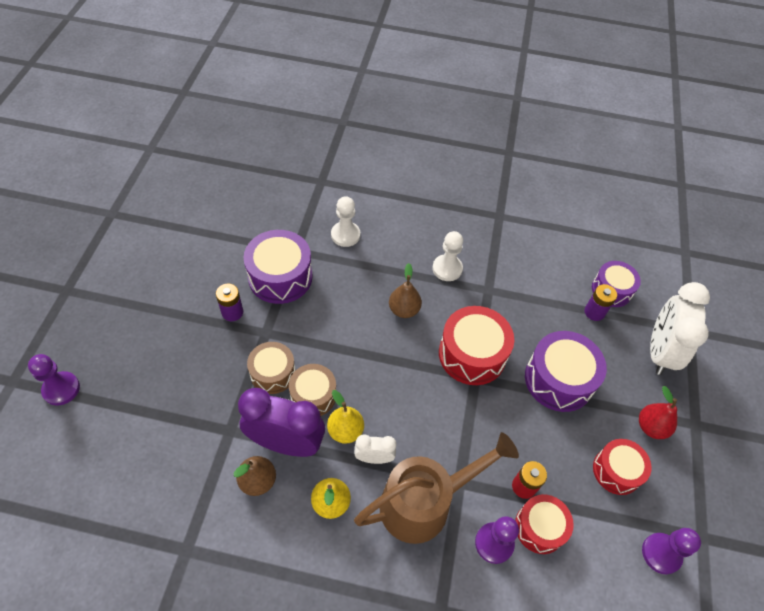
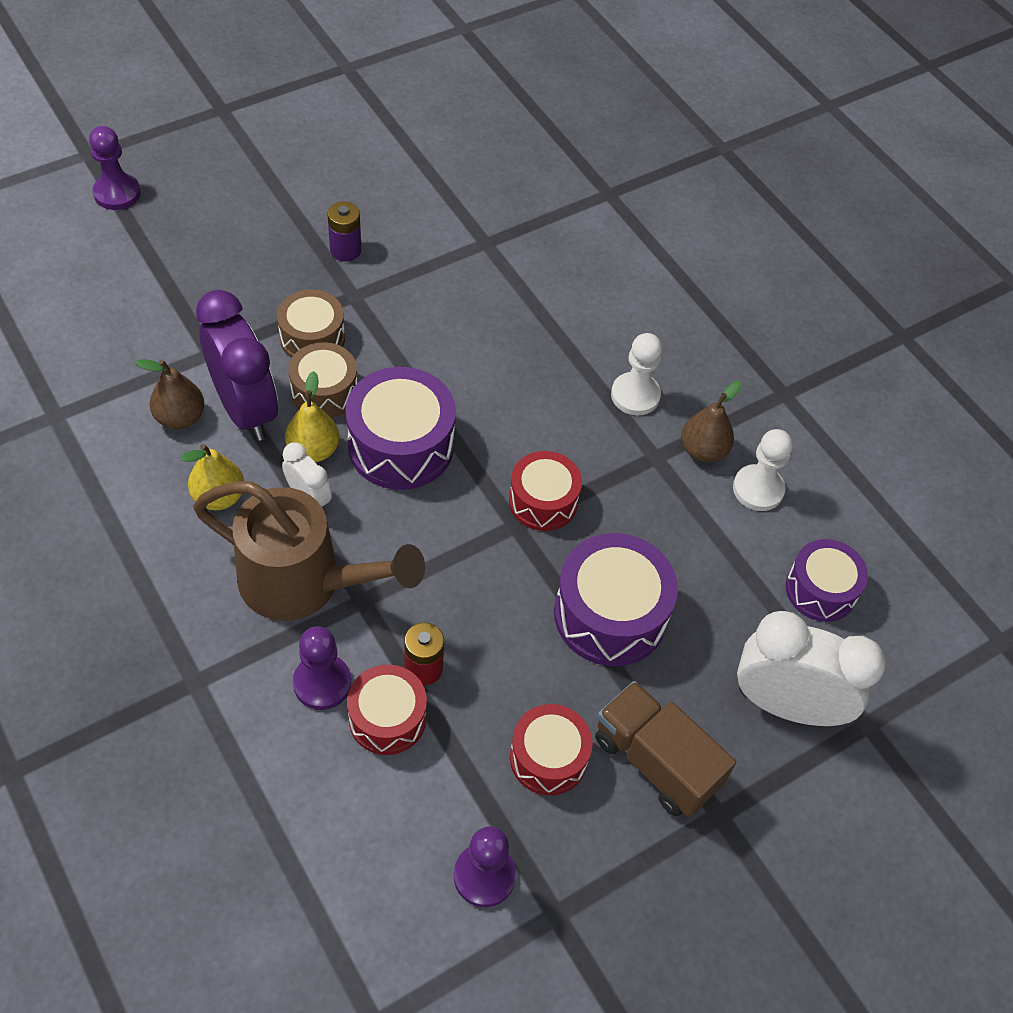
camera: 45 degrees right, 0 degrees up
purple drum [243,230,312,304] -> purple drum moved to [345,367,456,490]
white pawn [331,196,360,247] -> white pawn moved to [733,429,793,511]
brown pear [389,263,422,318] -> brown pear moved to [681,381,742,462]
red drum [439,306,514,385] -> red drum [509,451,582,531], size x0.64
purple battery [584,284,617,321] -> none
red pear [639,386,677,439] -> brown truck [595,681,736,818]
white clock [650,282,710,375] -> white clock turned 45 degrees clockwise [737,611,886,726]

